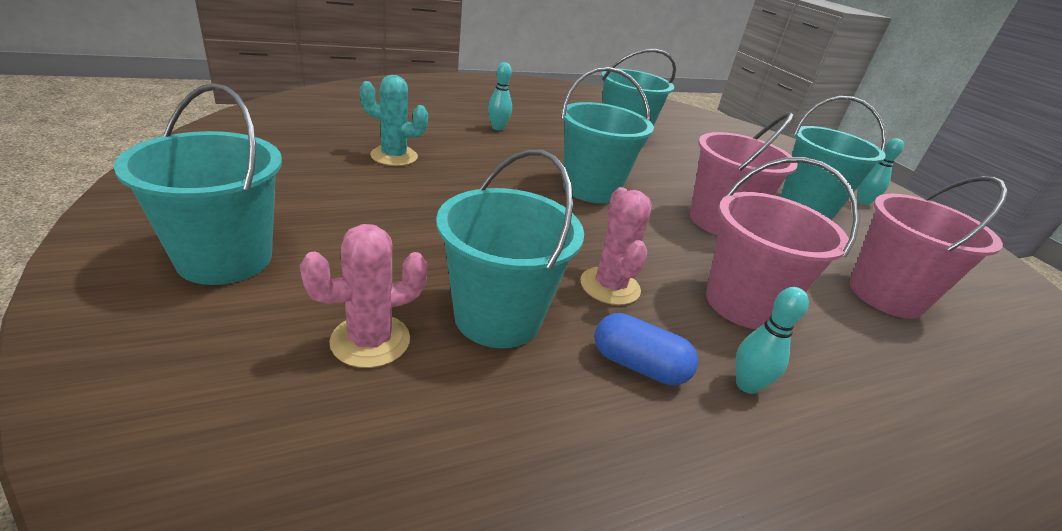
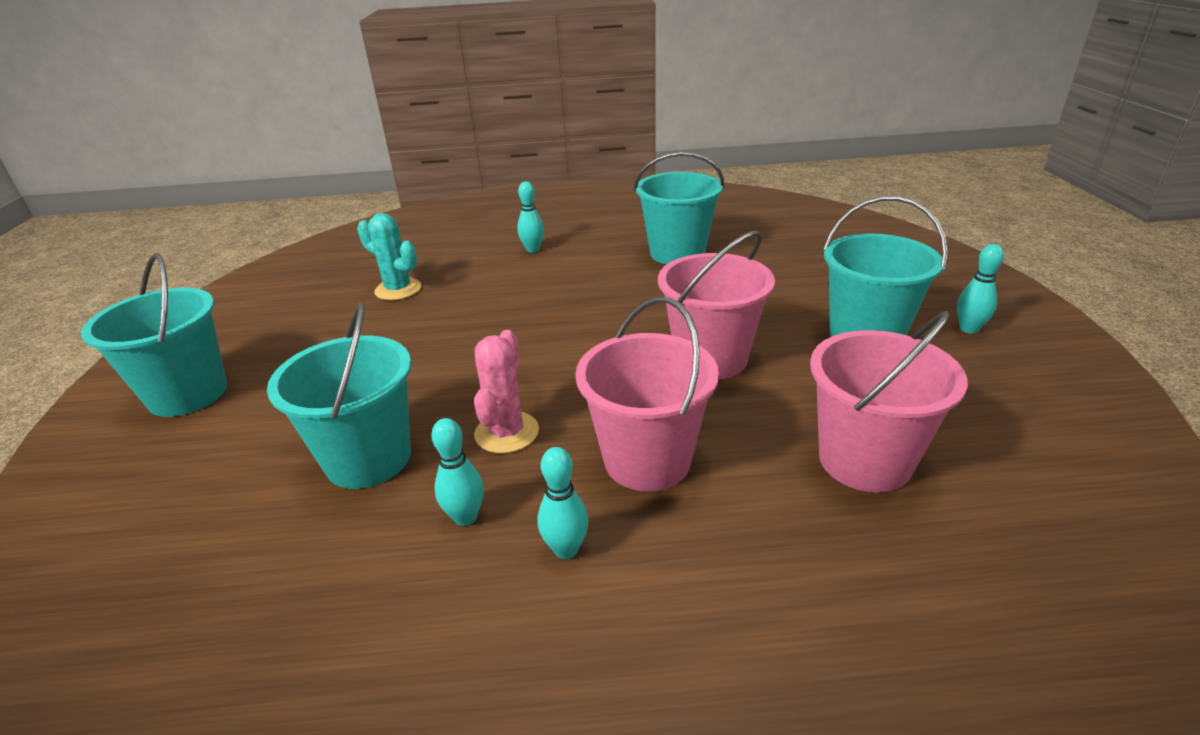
camera: 25 degrees right, 0 degrees up
pink cactus [300,224,428,368] -> none
turquoise bucket [561,67,654,203] -> none
blue capsule [595,313,698,385] -> turquoise bowling pin [431,418,484,526]

